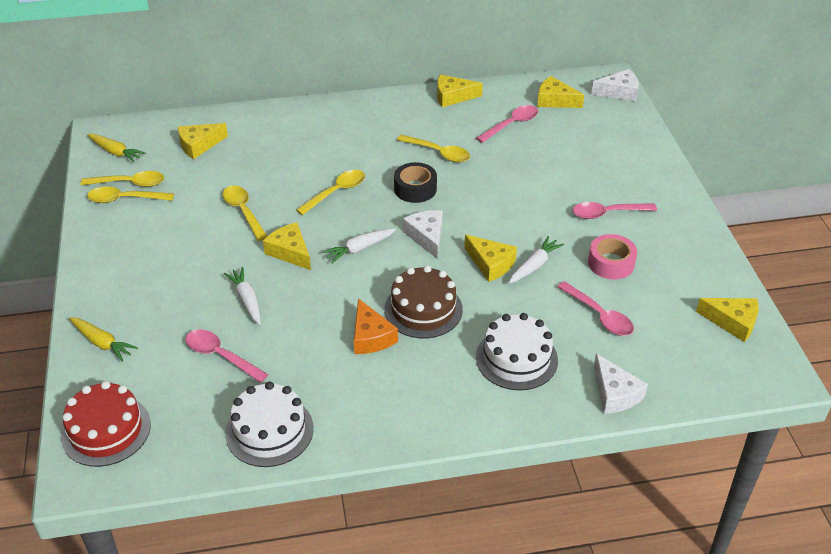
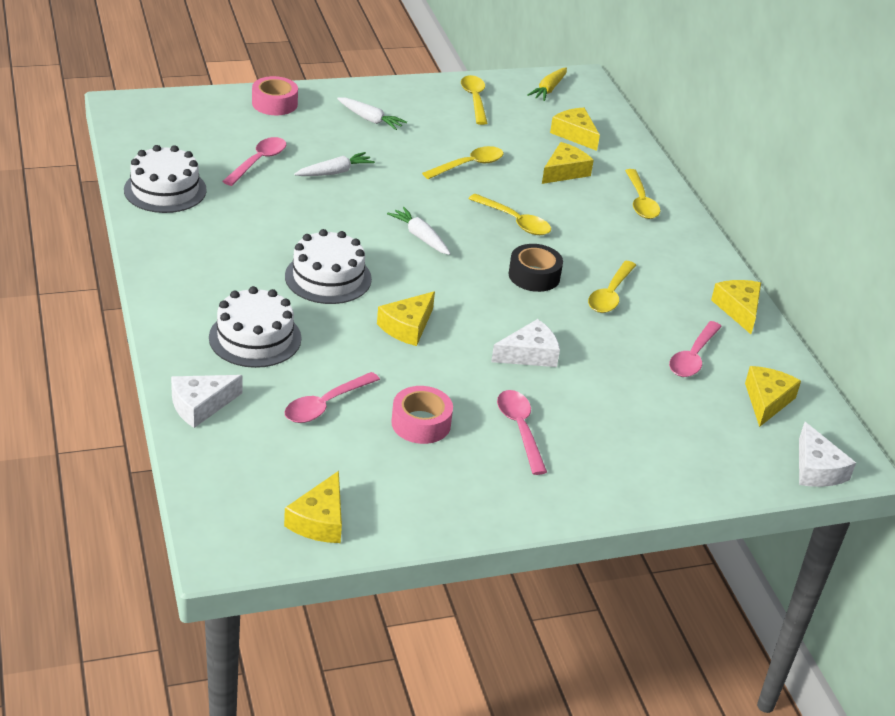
camera: 80 degrees right, 5 degrees down
red cake [61,381,151,467] -> none
yellow carrot [69,317,138,362] -> pink tape [252,76,298,115]
yellow spoon [81,171,164,187] -> yellow spoon moved to [625,169,660,219]
yellow cheese [263,222,311,270] -> yellow cheese moved to [542,142,594,184]
orange cheese [354,298,398,354] -> none
brown cake [384,265,463,338] -> white cake [285,229,372,304]
white cheese [403,210,443,259] -> white cheese moved to [491,319,560,367]
pink spoon [476,105,538,143] -> pink spoon turned 75 degrees clockwise [669,321,722,377]
white carrot [509,236,564,284] -> white carrot moved to [337,97,407,130]

